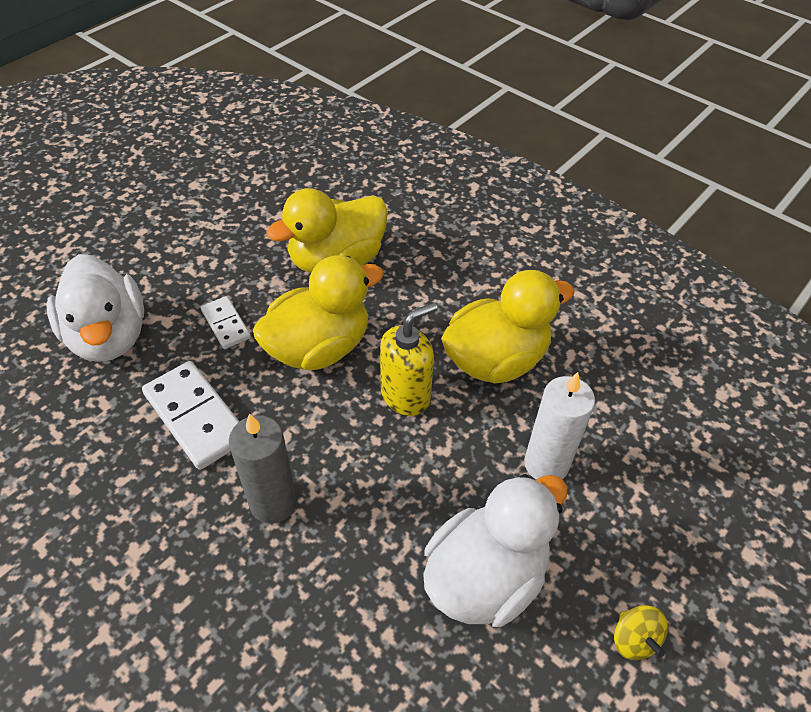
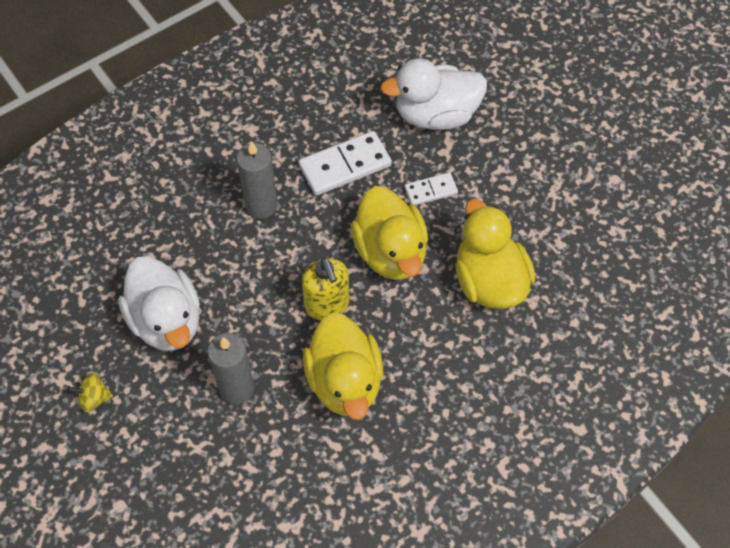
camera: 105 degrees right, 10 degrees up
white candle [524,372,595,480] -> grey candle [207,333,254,404]

